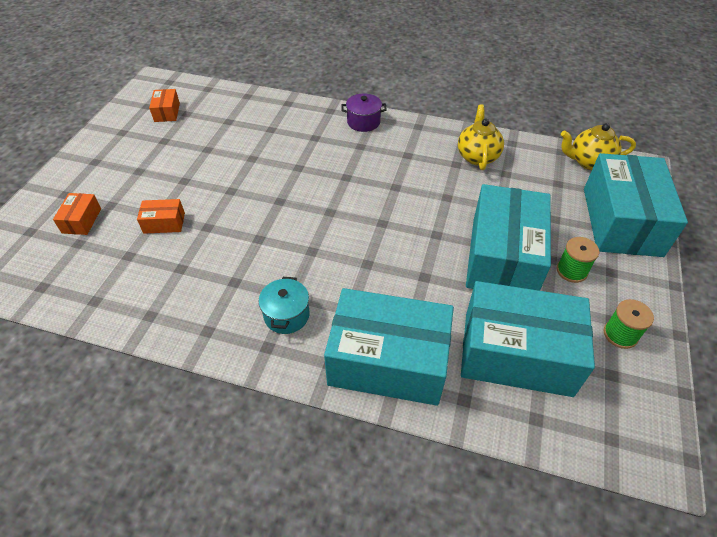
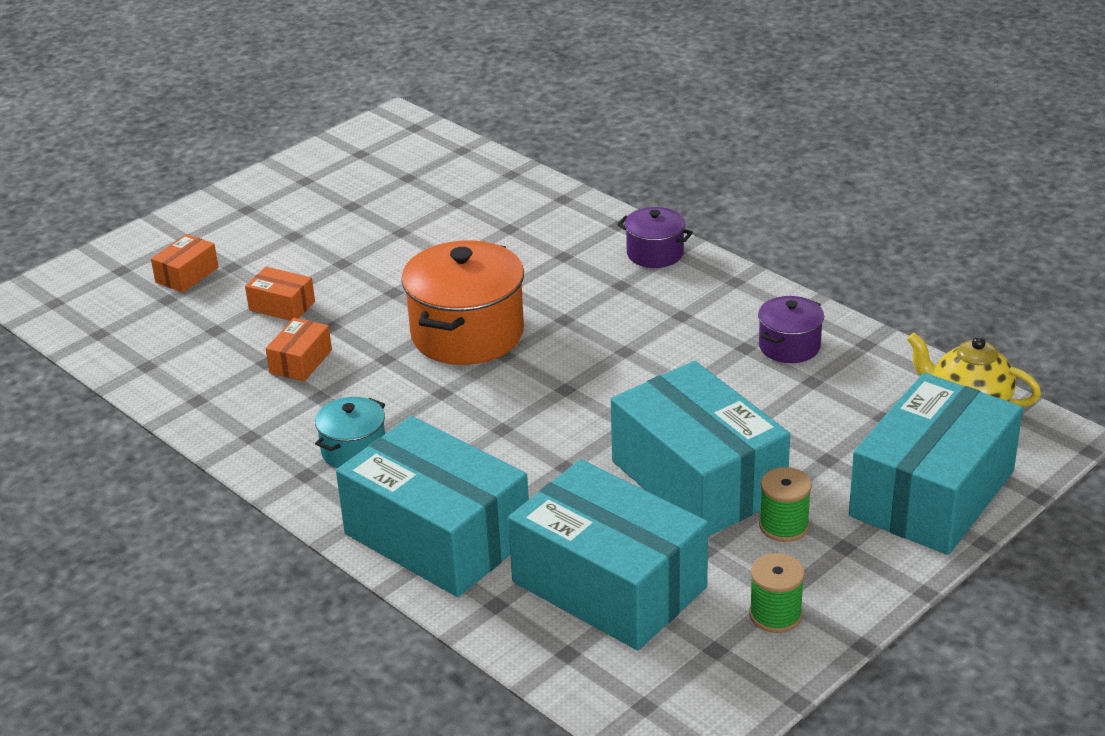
camera: 30 degrees right, 15 degrees down
orange box [149,89,180,122] -> orange box moved to [266,318,332,381]
yellow teapot [458,104,504,170] -> purple pot [758,296,824,363]
turquoise box [466,184,551,291] -> turquoise box turned 75 degrees counterclockwise [611,361,790,537]
none -> orange pot [401,240,524,365]

